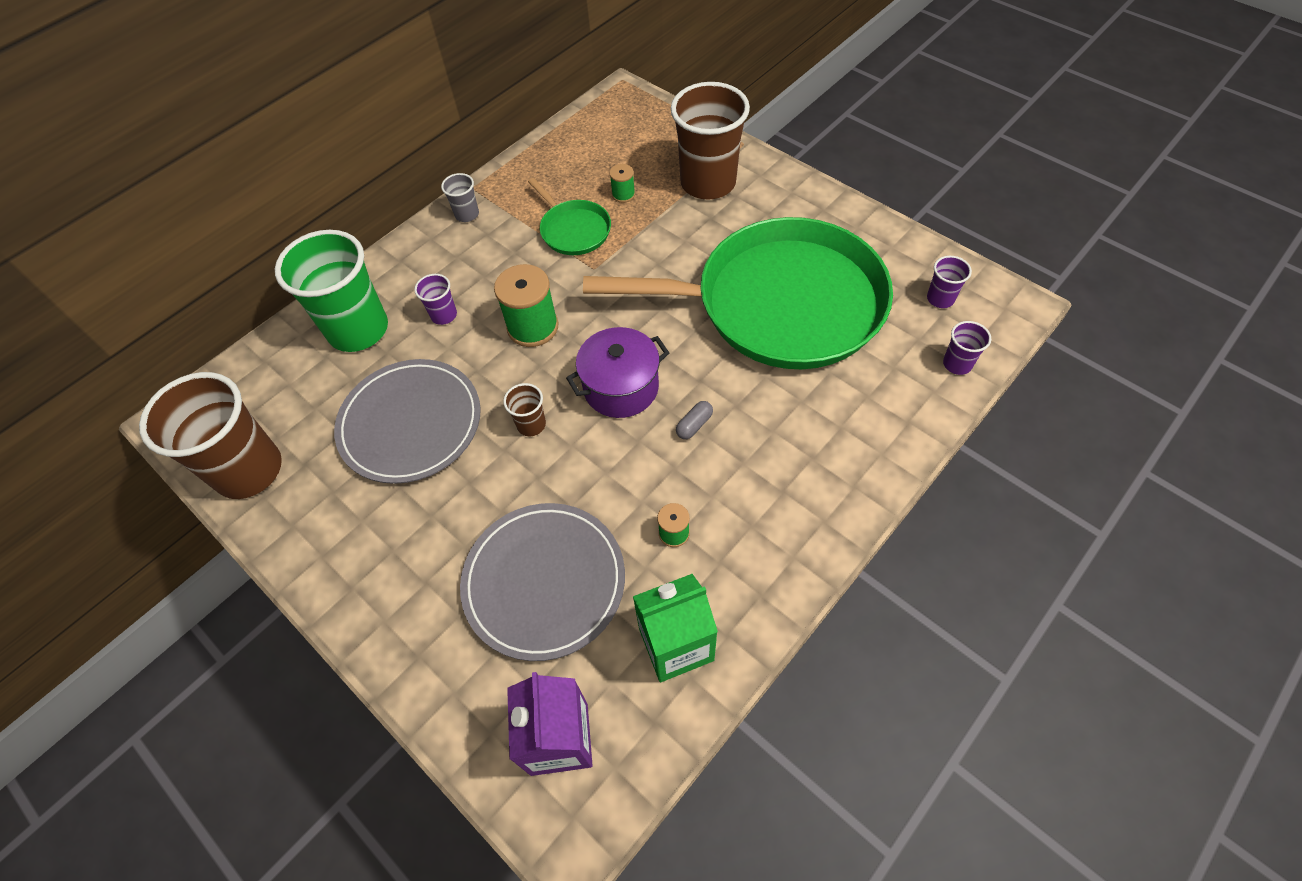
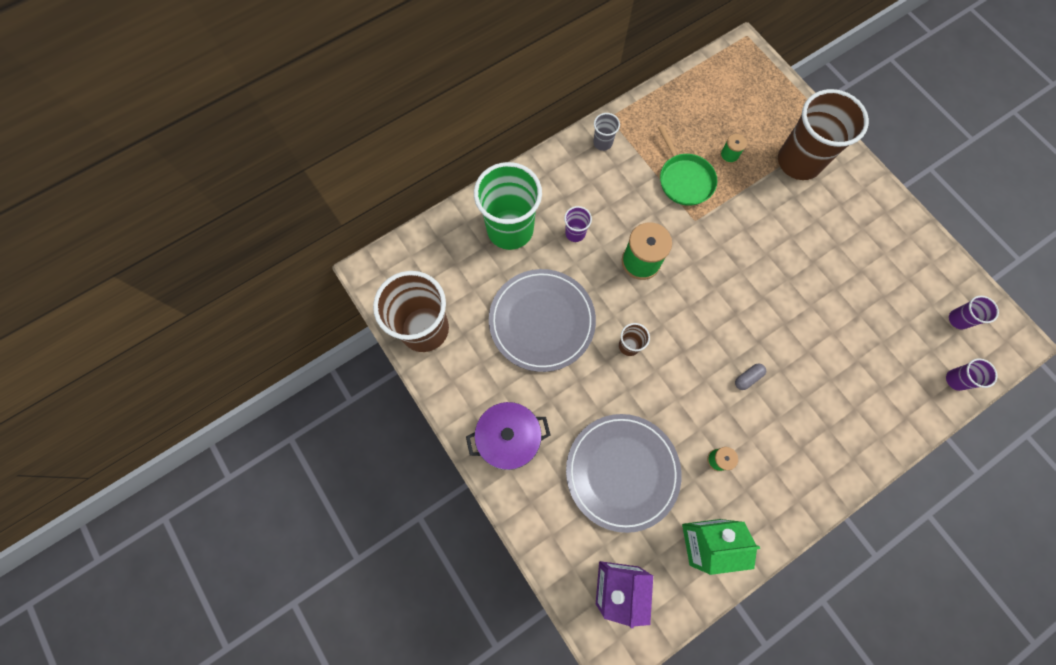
camera: 10 degrees right, 15 degrees up
purple pot [566,327,669,418] -> purple pot moved to [466,402,550,470]
green pan [583,217,893,369] -> none

